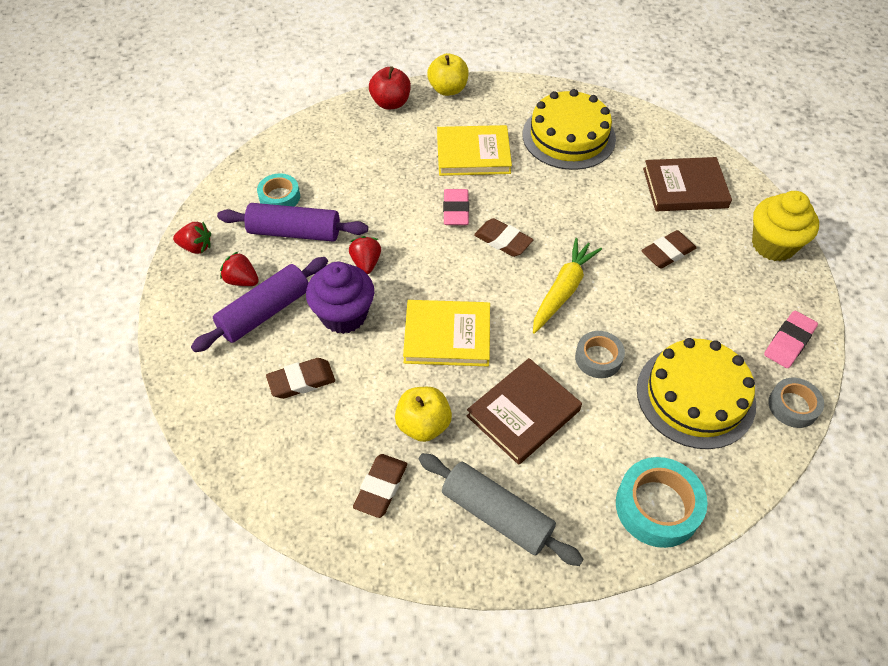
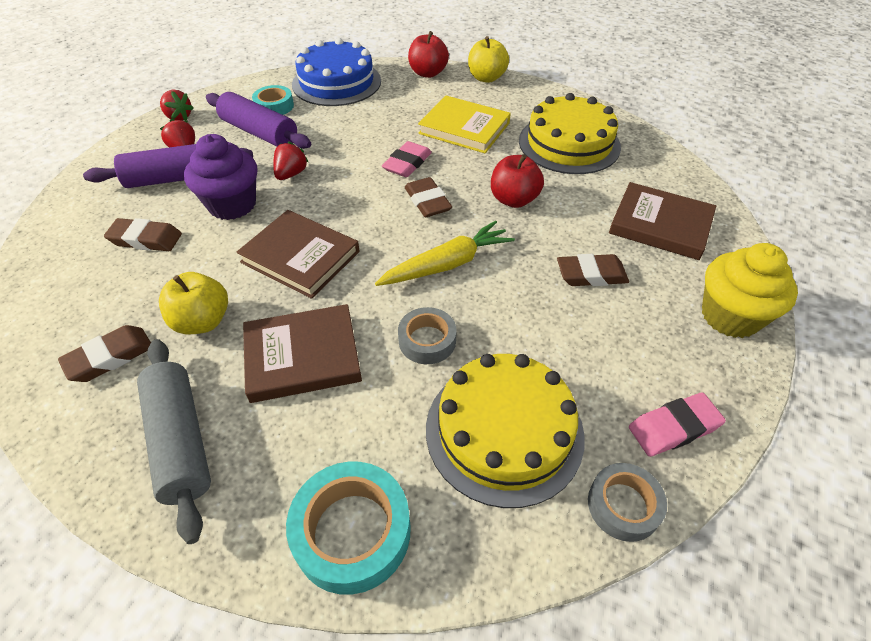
camera: 30 degrees right, 5 degrees down
yellow book [403,300,490,366] -> brown book [236,210,360,299]
none -> blue cake [292,38,381,106]
none -> red apple [491,154,544,208]

